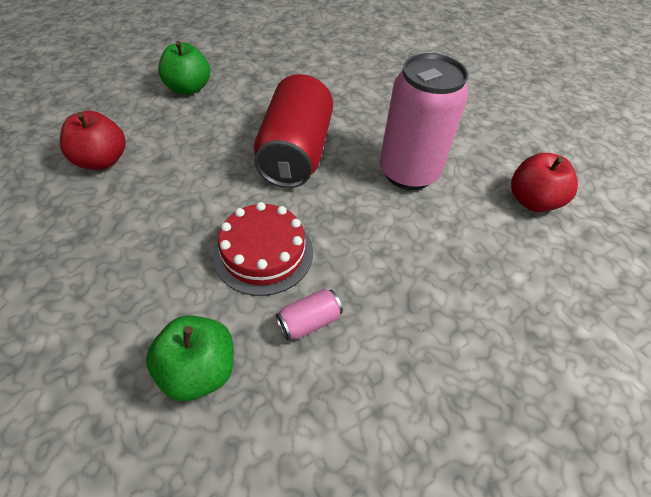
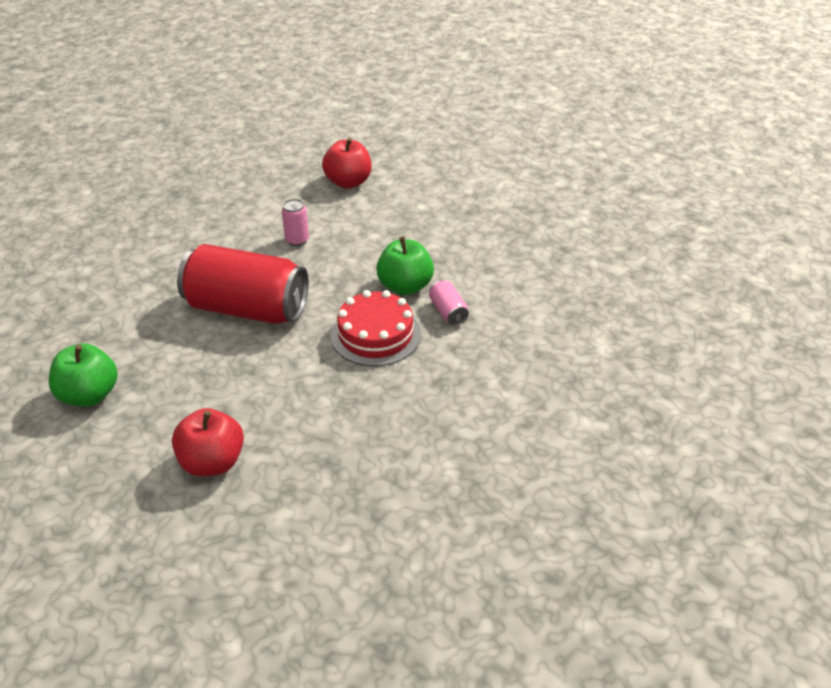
camera: 80 degrees left, 10 degrees down
green apple [146,315,234,401] -> green apple moved to [376,236,434,295]
pink can [380,53,468,190] -> pink can [282,199,309,246], size x0.41

